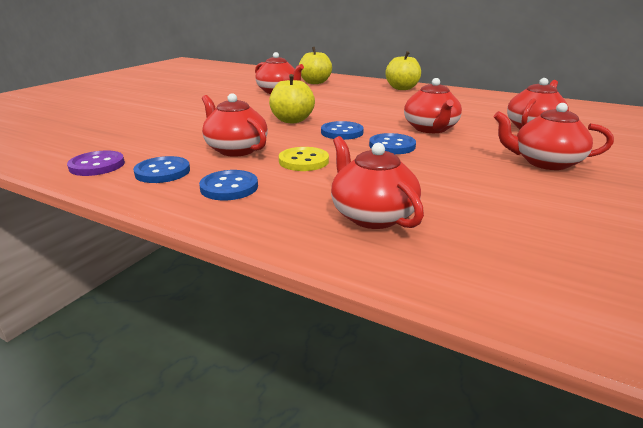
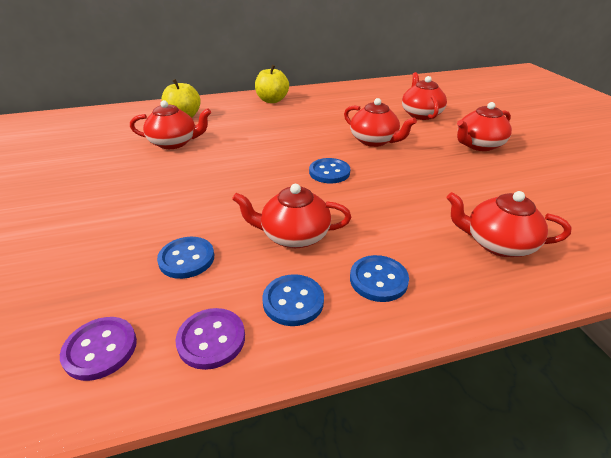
camera: 45 degrees left, 10 degrees up
yellow apple [269,74,315,123] -> none
yellow button [279,147,329,171] -> none
blue button [369,133,416,154] -> blue button moved to [157,237,214,279]
none -> purple button [60,317,137,381]

